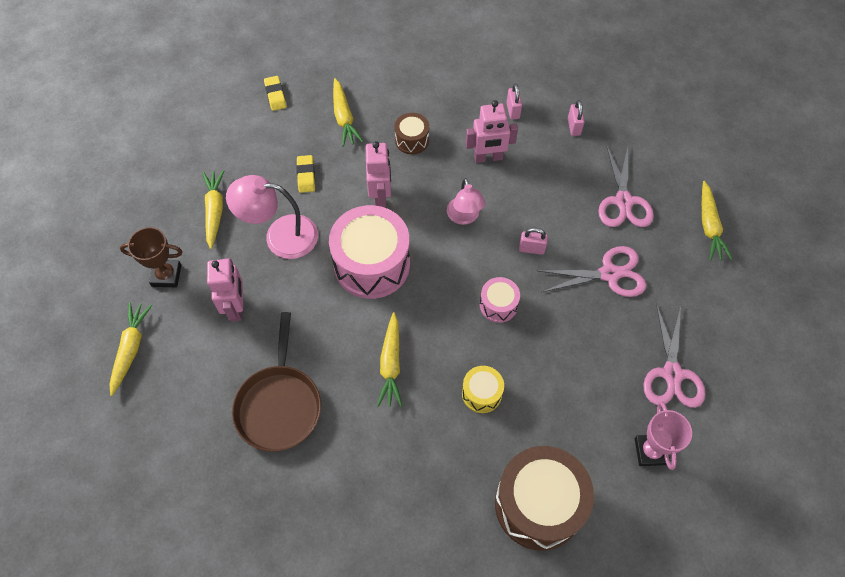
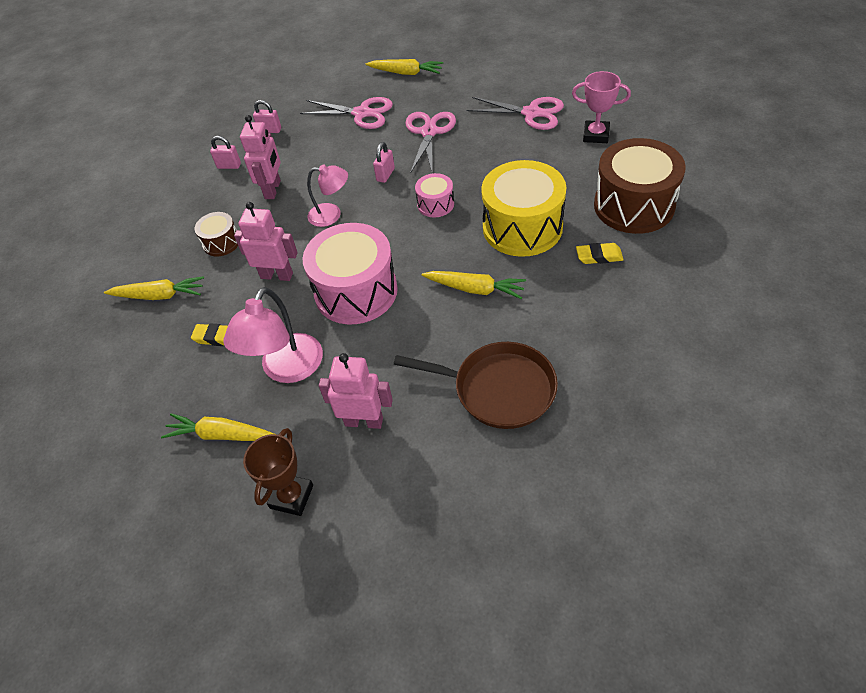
camera: 70 degrees left, 10 degrees down
yellow carrot [109,302,152,396] -> none
yellow eraser [264,76,286,111] -> yellow eraser moved to [576,243,624,264]
yellow drum [462,366,504,413] -> yellow drum [481,160,566,257], size x2.06

